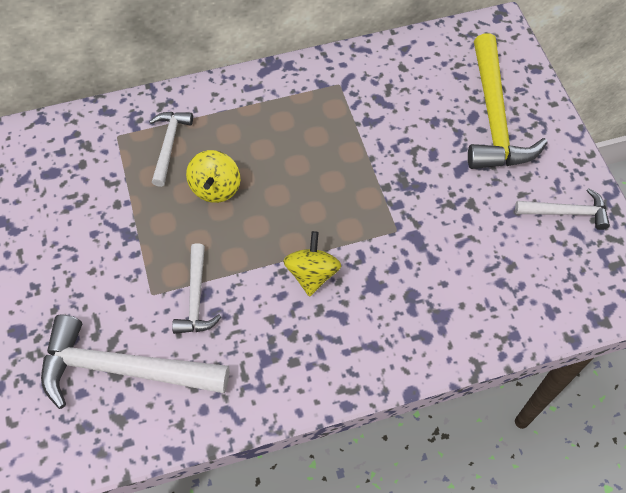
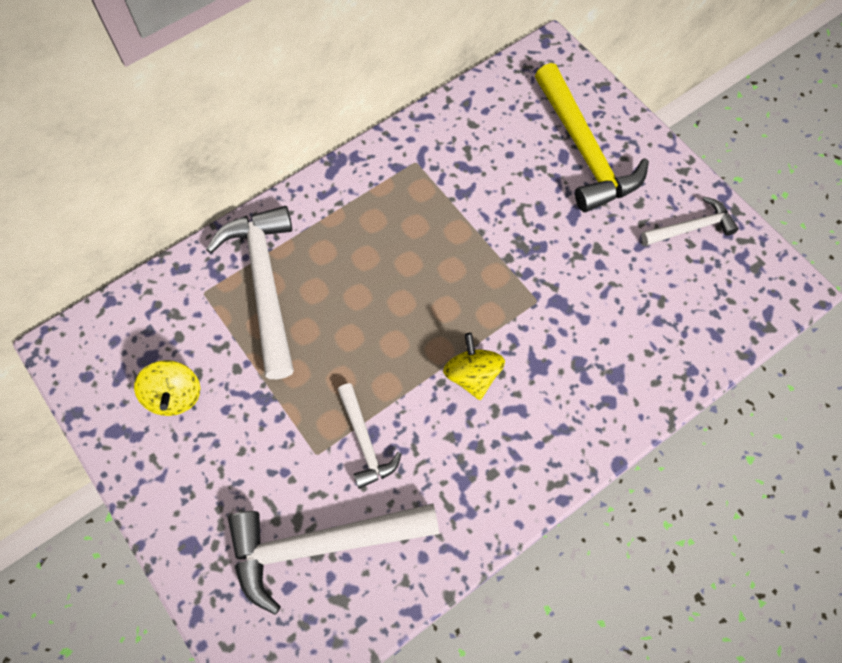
camera: 20 degrees left, 5 degrees up
white hammer [149,112,193,187] -> white hammer [206,206,294,379], size x1.86
yellow spinning top [186,150,240,203] -> yellow spinning top moved to [134,360,200,416]

